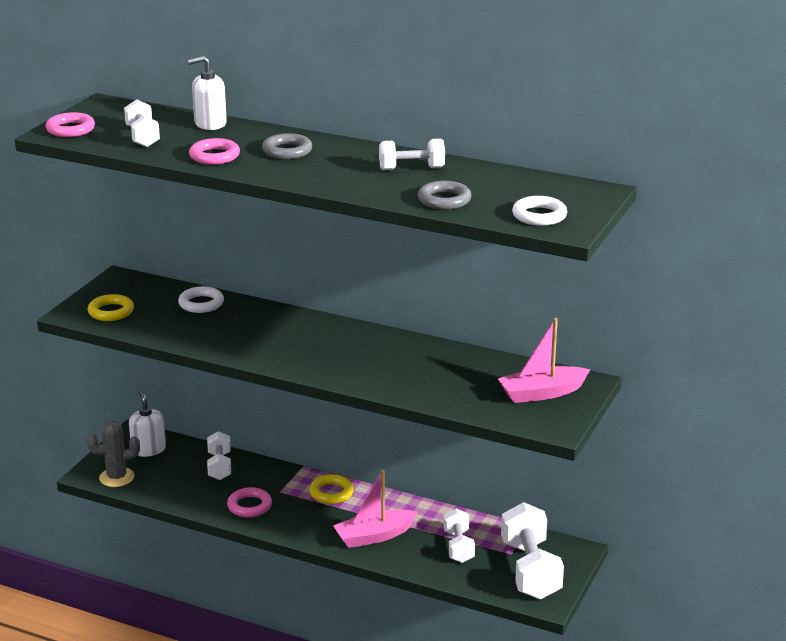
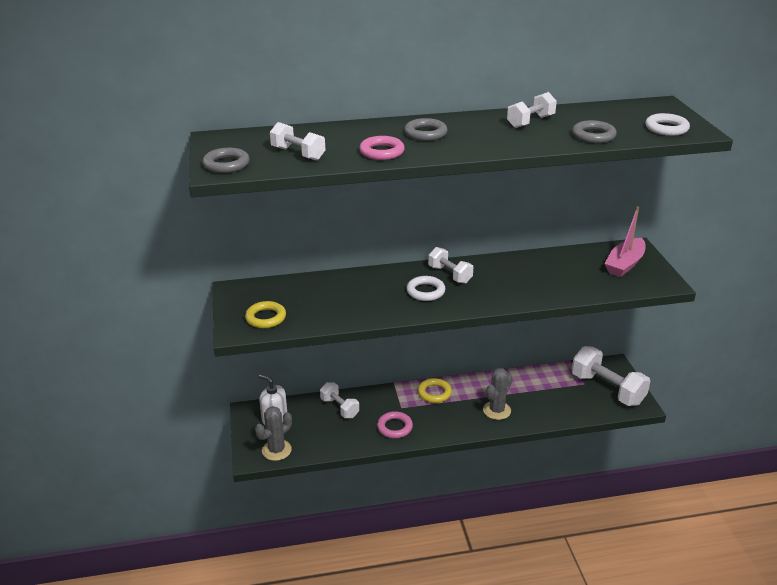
camera: 35 degrees left, 5 degrees up
pink ring [46,112,95,137] -> grey ring [202,148,250,173]
white ring [178,286,224,313] -> white ring moved to [406,276,445,301]
white soap dispenser [187,56,227,130] -> none
pink boat [333,470,418,548] -> grey cactus [483,368,512,420]
white dumbbell [443,509,475,563] -> white dumbbell moved to [428,247,473,284]

